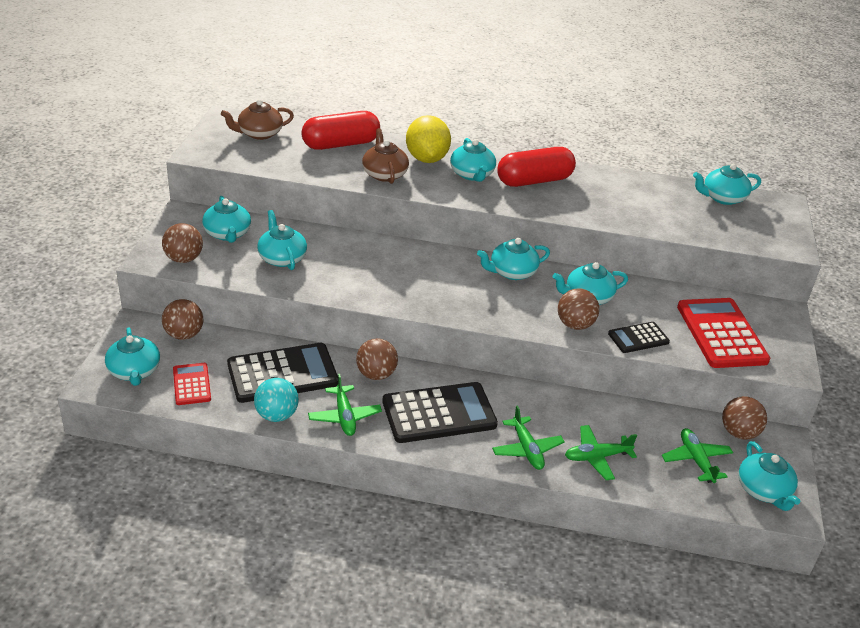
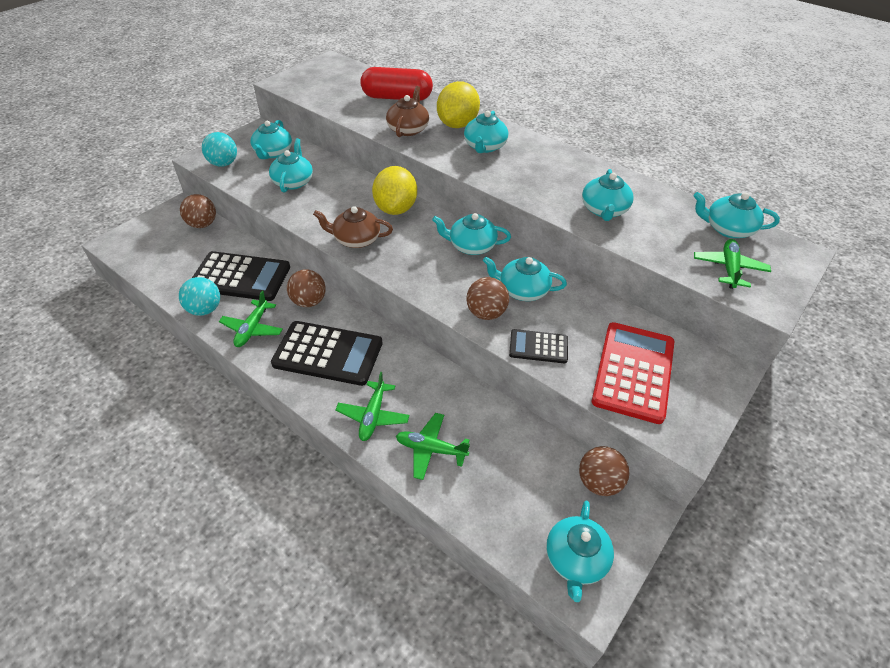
camera: 30 degrees right, 10 degrees up
turquoise teapot [105,328,160,386] -> turquoise teapot moved to [582,169,634,221]
brown ball [162,223,203,263] -> turquoise ball [202,132,237,167]
red calculator [173,363,211,405] -> none
brown teapot [221,99,294,140] -> brown teapot moved to [313,206,393,248]
red capsule [497,147,576,187] -> none
green plane [662,428,733,483] -> green plane moved to [694,239,771,289]
none -> yellow lemon [372,166,417,215]

